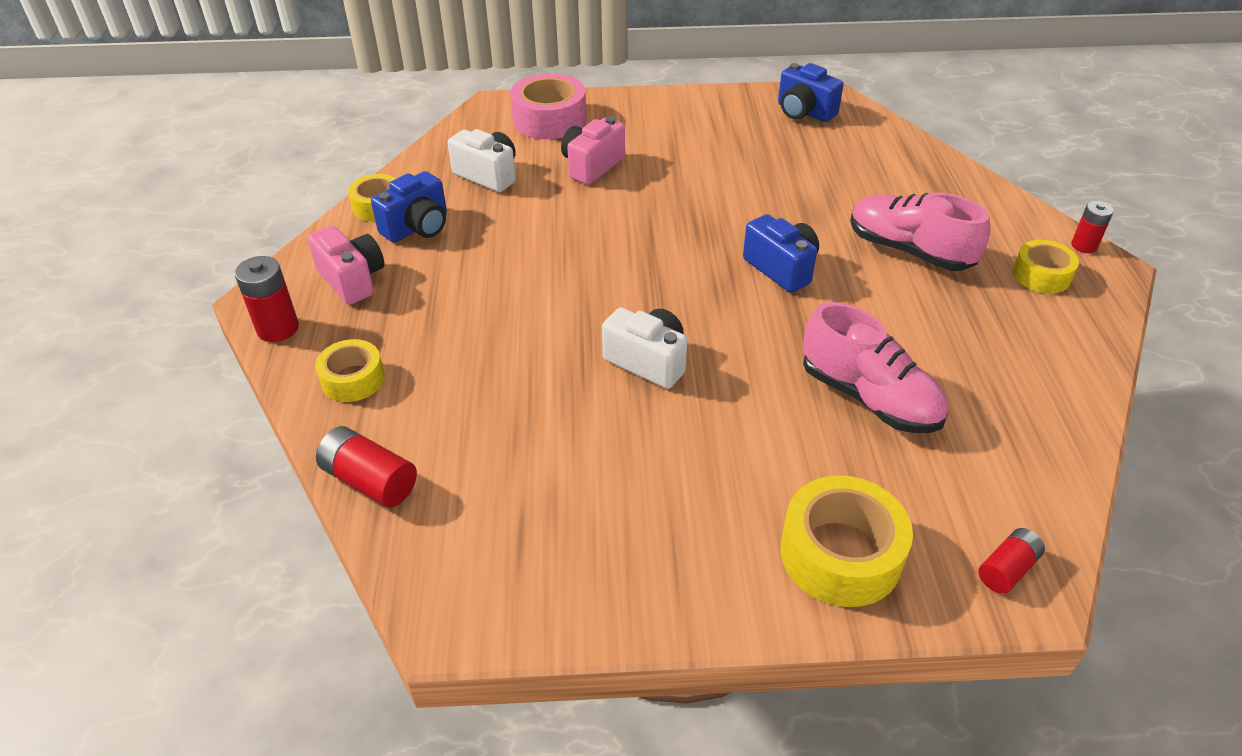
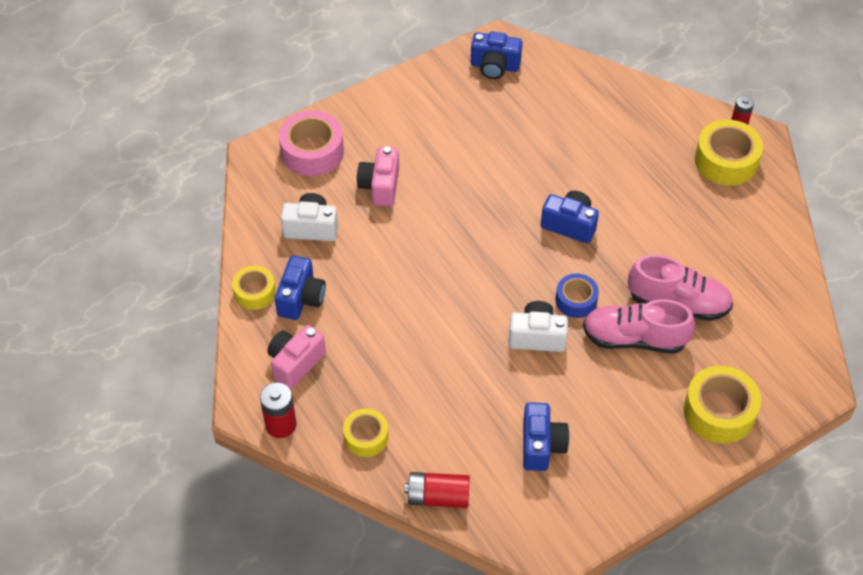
camera: 30 degrees left, 10 degrees up
pink camera [307,226,384,305] -> pink camera turned 75 degrees counterclockwise [267,325,326,390]
pink shoe [850,192,990,271] -> pink shoe moved to [583,299,695,354]
red battery [978,528,1045,594] -> none
yellow tape [1013,240,1079,293] -> yellow tape [695,120,763,186], size x1.63
none -> blue camera [523,402,570,471]
none -> blue tape [556,273,599,318]

